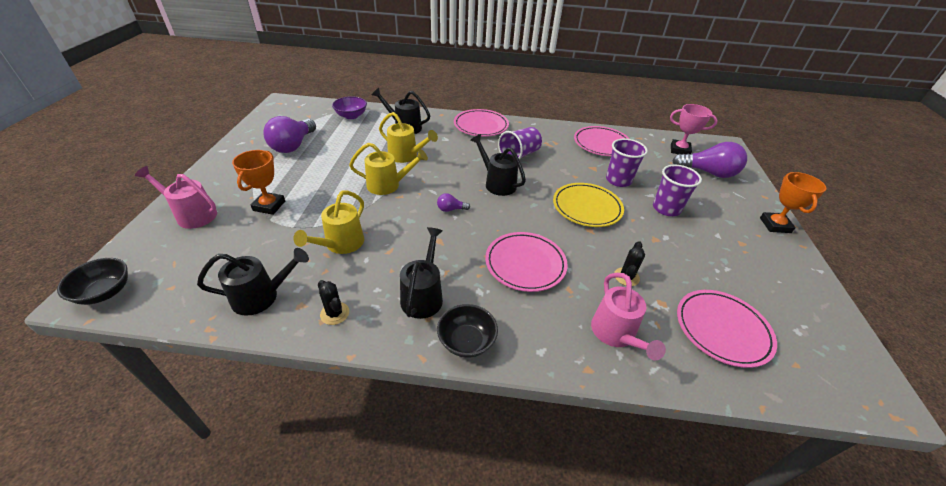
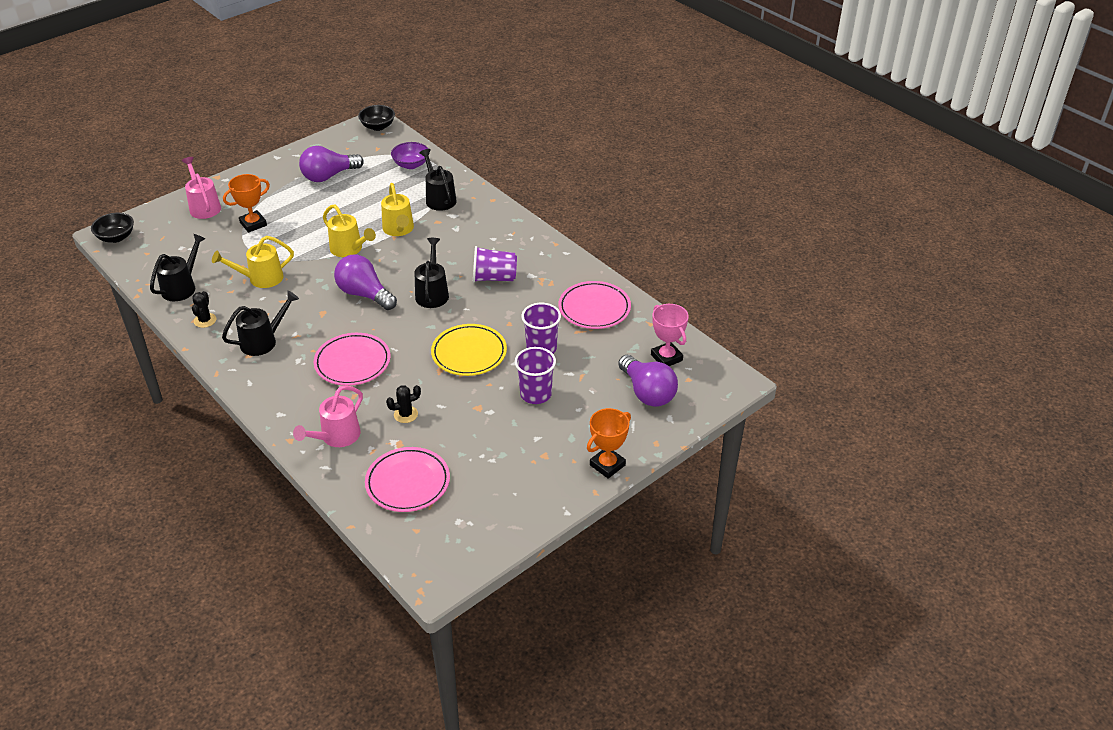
camera: 45 degrees right, 0 degrees up
black watering can [197,248,309,316] -> black watering can turned 90 degrees counterclockwise [150,234,206,301]
purple light bulb [437,193,470,212] -> purple light bulb [334,255,397,310], size x2.22
black bowl [437,304,498,358] -> black bowl moved to [358,105,395,131]
pink plate [454,109,509,137] -> none

